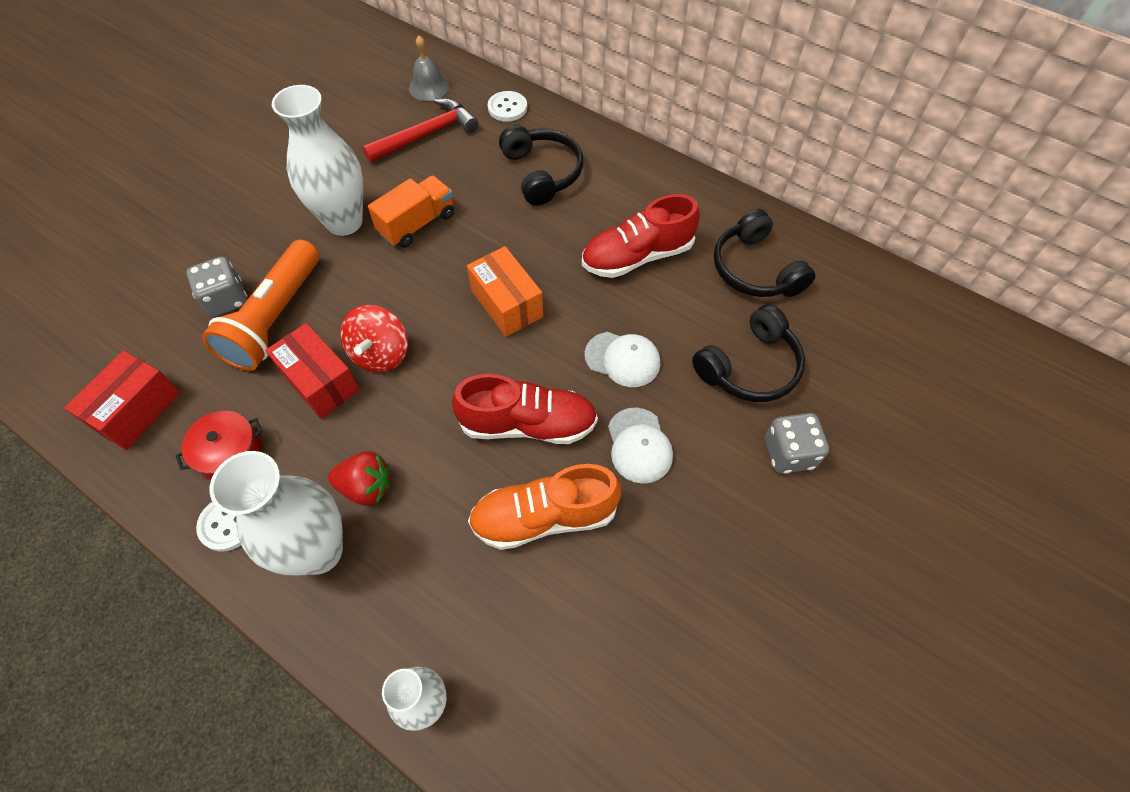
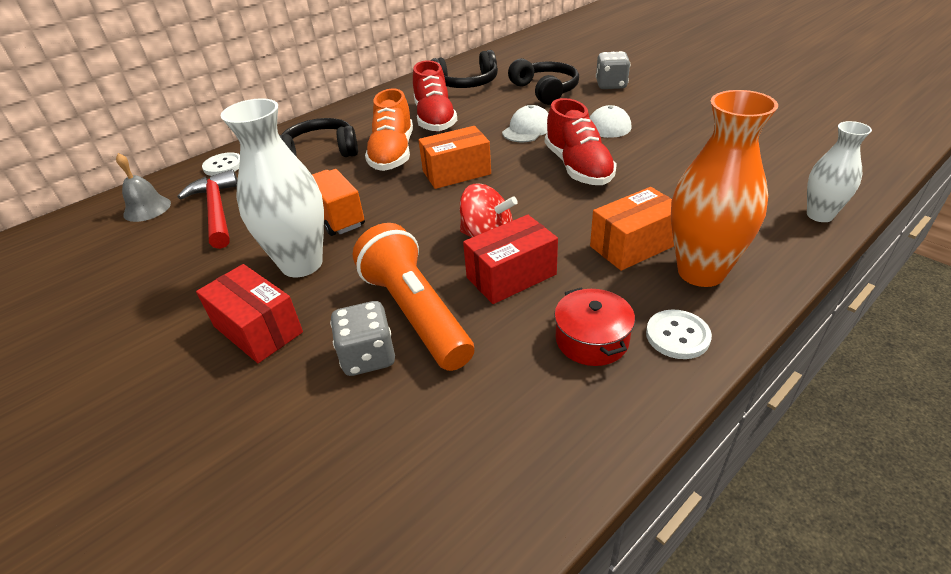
camera: 75 degrees left, 20 degrees down
red box [64,350,181,450] -> red box moved to [196,264,303,363]
orange flashlight [202,240,319,371] -> orange flashlight turned 150 degrees counterclockwise [353,223,474,371]
white vase [210,451,343,576] -> orange vase [671,90,778,287]
red strawberry [328,451,390,505] -> orange box [590,187,674,271]
red shoe [452,374,598,444] -> red shoe turned 150 degrees clockwise [545,98,617,185]
orange shoe [468,464,621,550] -> orange shoe moved to [365,88,413,171]

